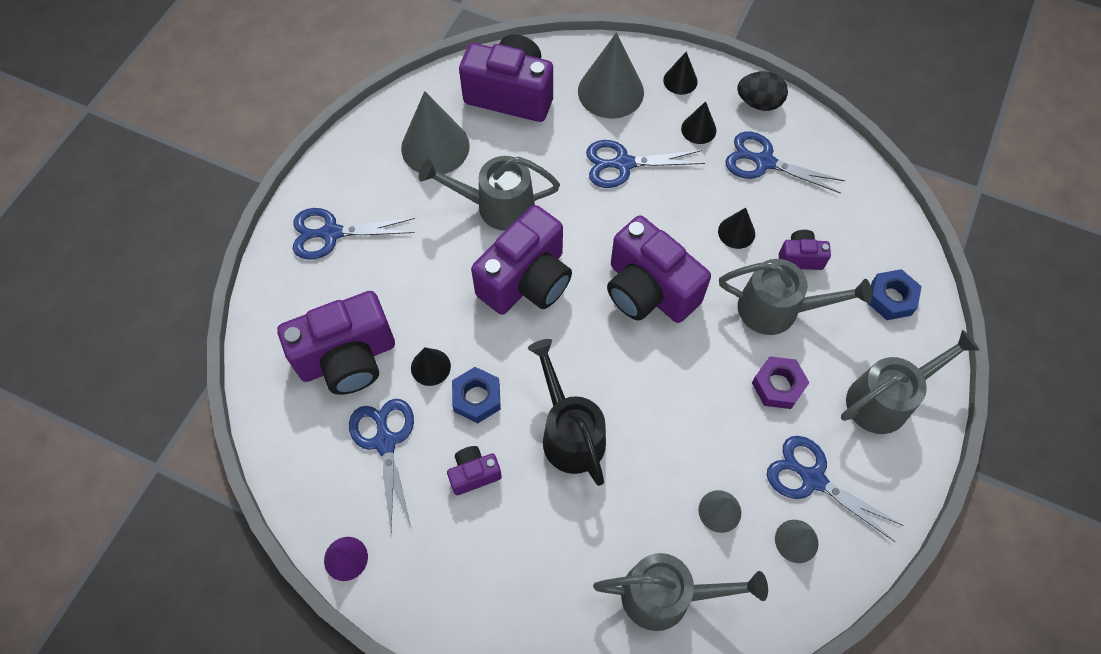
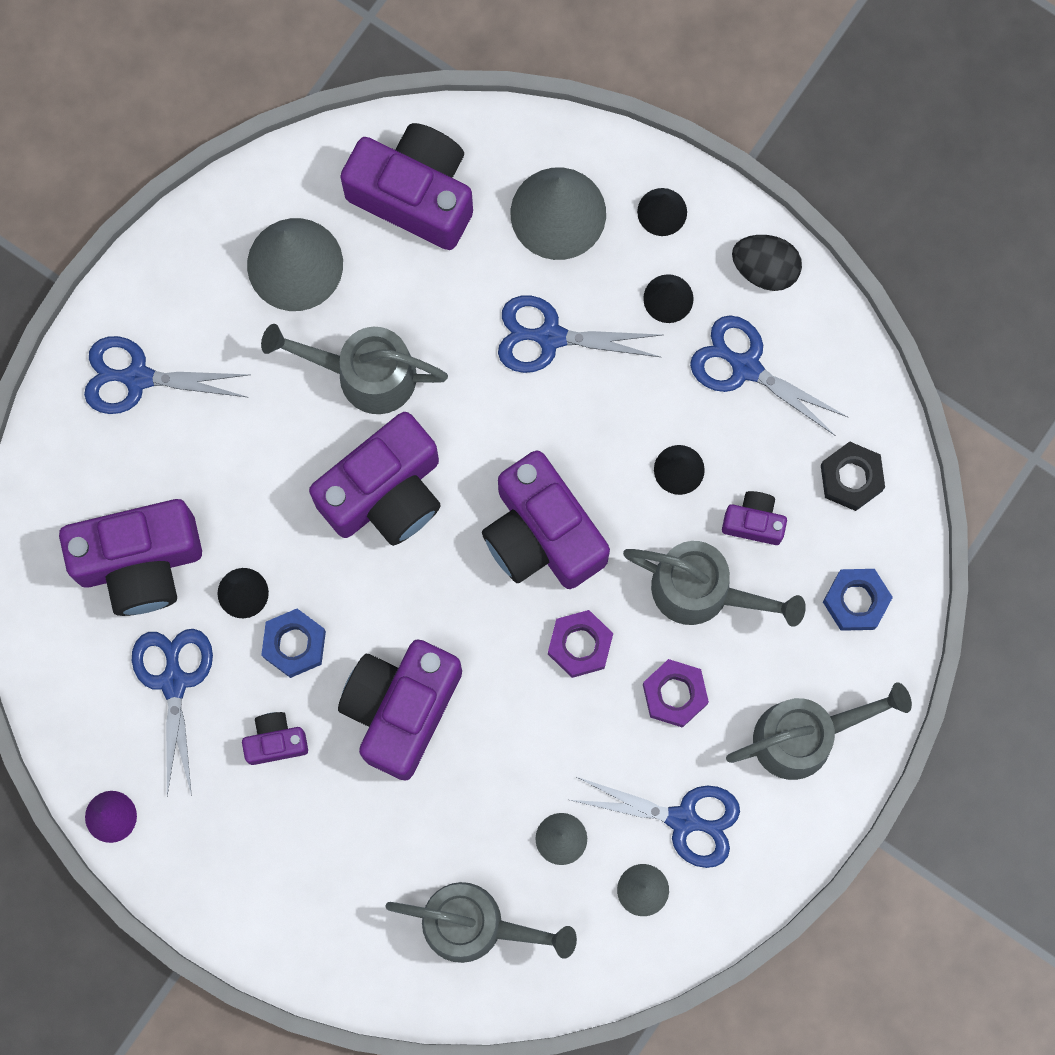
camera: 10 degrees right, 15 degrees up
black watering can [528,339,606,486] -> purple camera [338,639,462,781]
blue scissors [767,436,904,542] -> blue scissors turned 150 degrees clockwise [571,776,740,868]
none -> purple nut [548,610,613,678]
none -> black nut [821,442,885,511]

